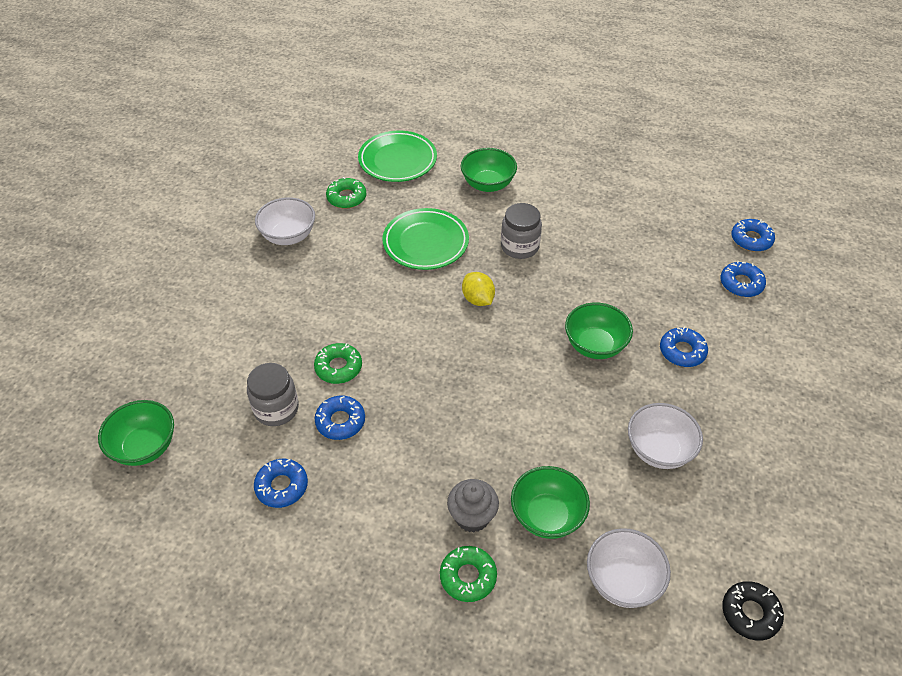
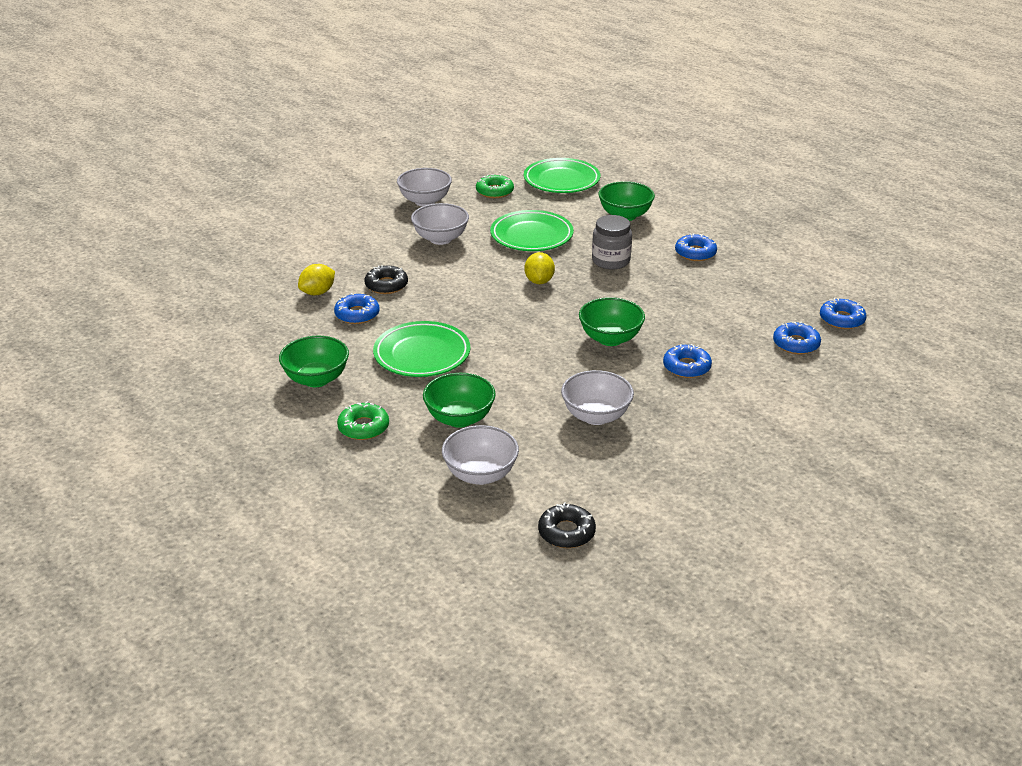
camera: 30 degrees right, 15 degrees down
green bowl [98,400,174,466] -> green bowl moved to [279,336,349,387]
grey jar [247,363,299,426] -> yellow lemon [298,264,335,295]
blue donut [254,459,308,508] -> blue donut moved to [675,233,717,261]
green donut [314,343,362,384] -> black donut [364,265,408,294]
grey cupcake [447,479,499,532] -> none
none -> green plate [373,321,471,377]
none -> white bowl [411,203,469,245]

